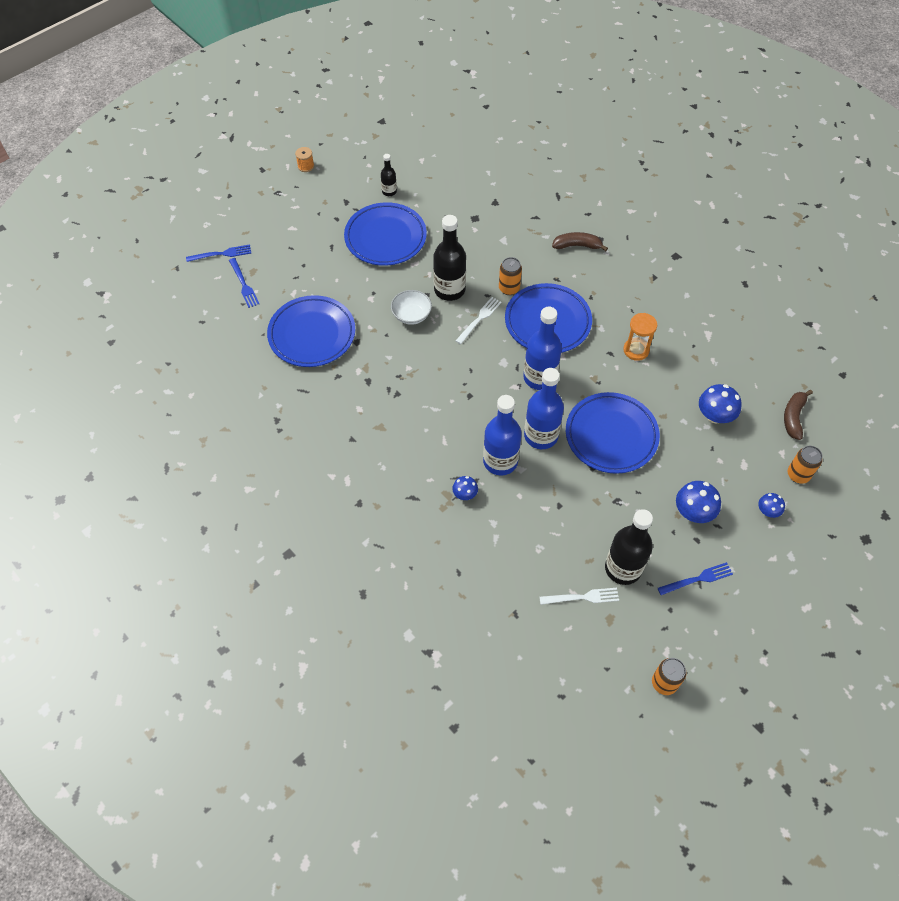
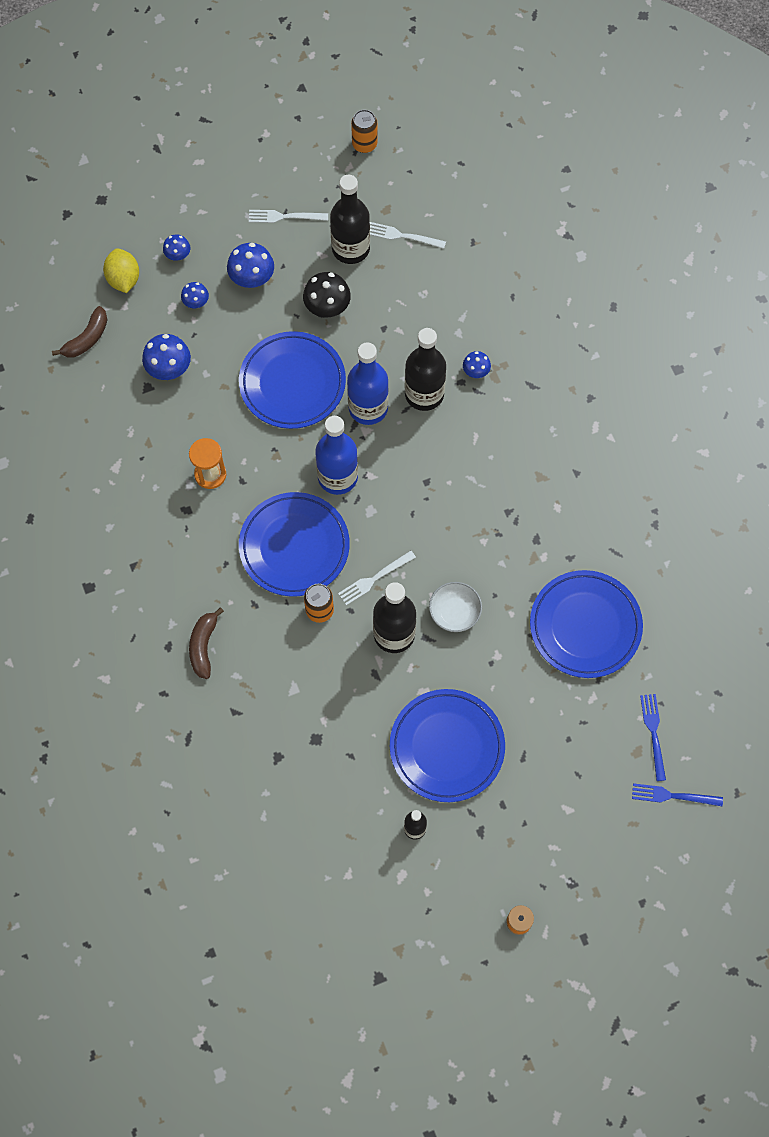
camera: 160 degrees left, 10 degrees up
blue bottle [483,395,522,475] -> black bottle [405,328,446,411]
brown banana [552,232,608,251] -> brown banana turned 75 degrees clockwise [189,607,224,679]
blue fork [658,562,733,595] -> white fork [249,210,328,223]
orange can [788,446,823,484] -> yellow lemon [103,248,139,293]
none -> blue mushroom [181,282,209,308]
none -> black mushroom [303,272,351,317]

